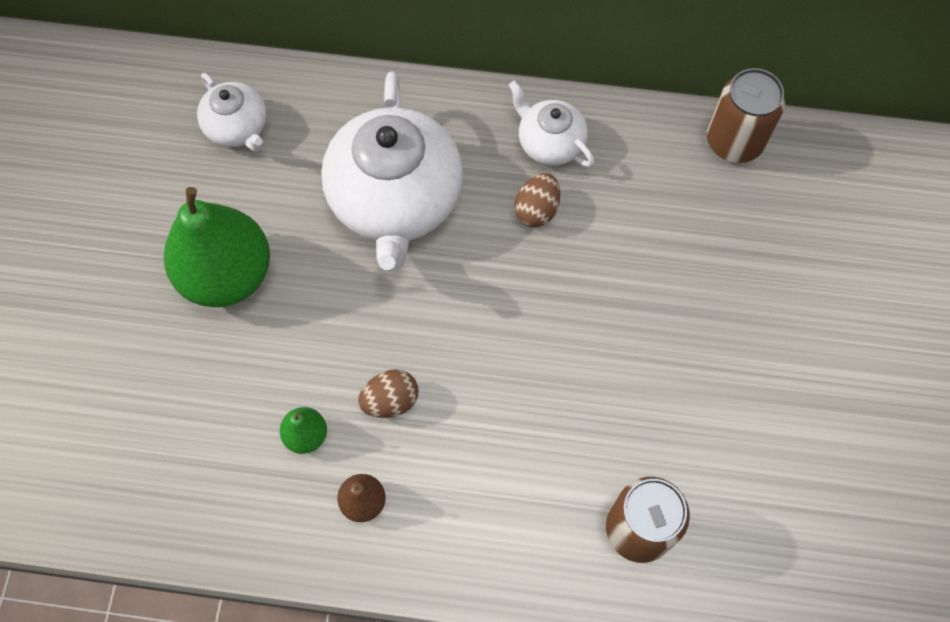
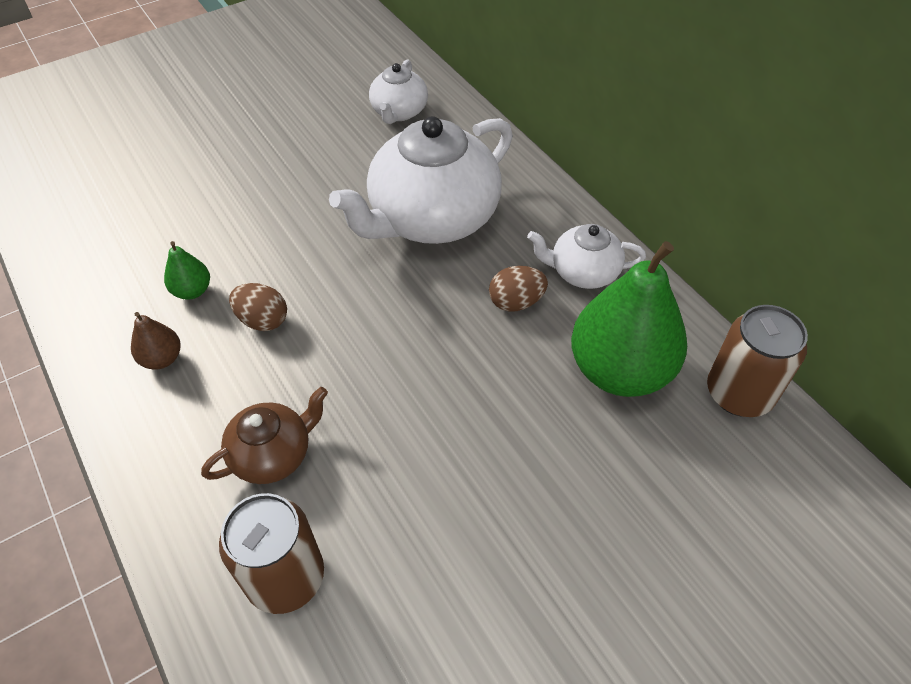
camera: 50 degrees right, 15 degrees down
green pear [164,187,270,307] -> green pear moved to [571,241,687,397]
white teapot [509,80,594,167] -> white teapot turned 90 degrees counterclockwise [527,224,646,289]
none -> brown teapot [201,387,328,484]

